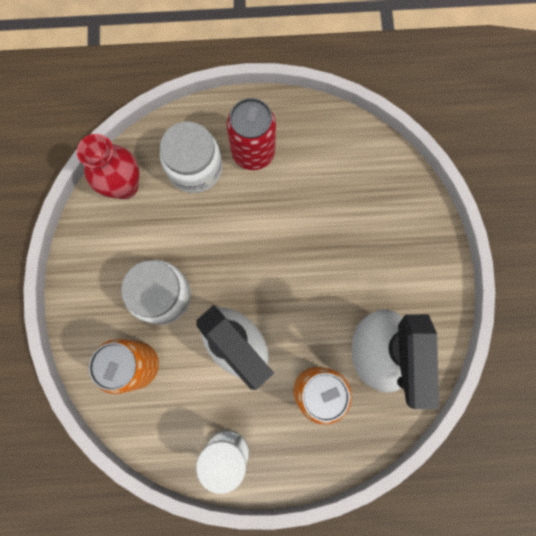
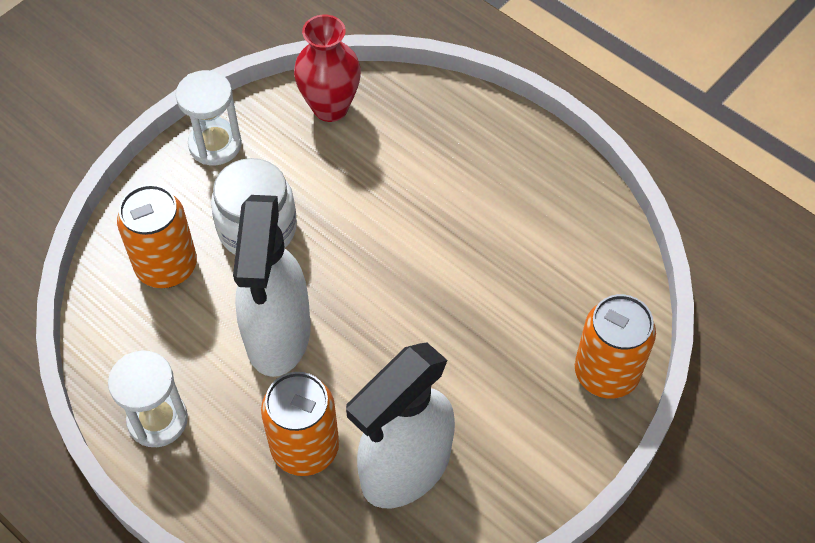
camera: 45 degrees right, 20 degrees down
white jar [160,122,222,193] -> none
red can [227,98,276,170] -> none
none -> white hourglass [175,70,242,165]
none -> orange can [575,294,656,399]

